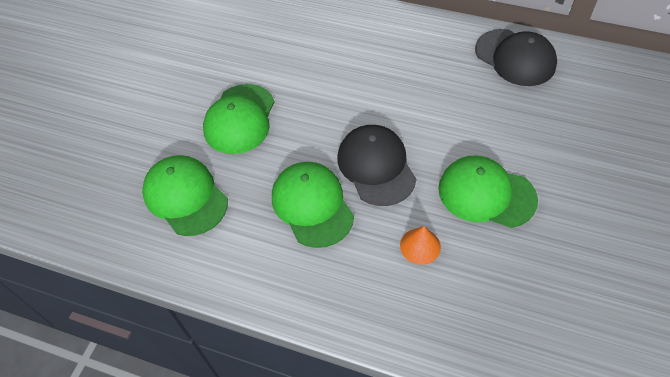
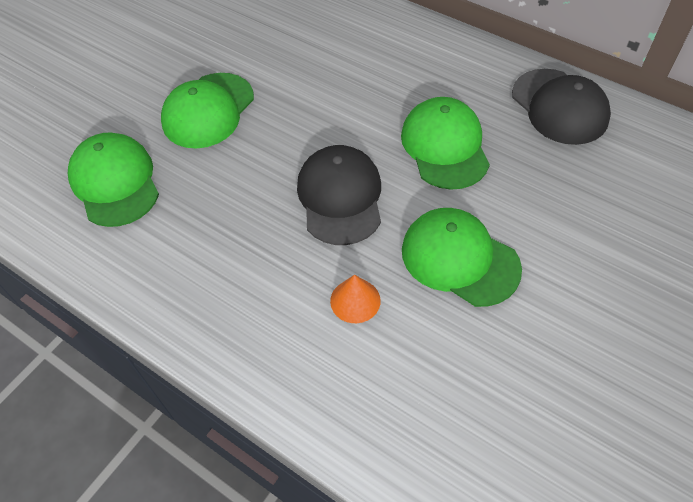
camera: 15 degrees right, 0 degrees up
green cap [272,162,354,248] -> green cap moved to [401,97,490,189]

